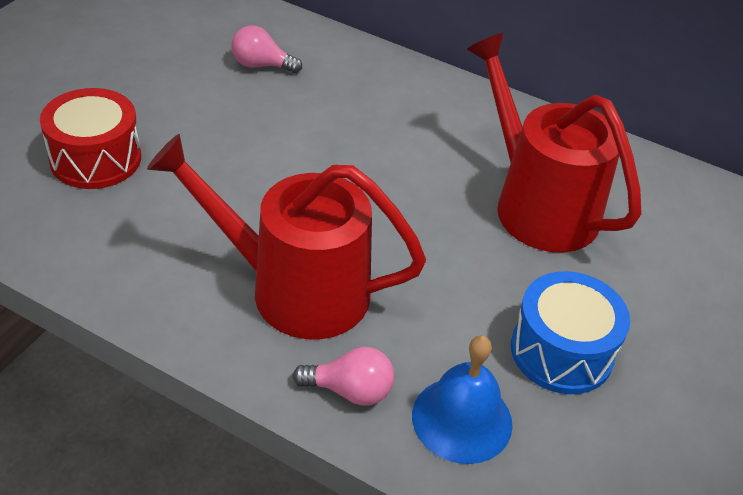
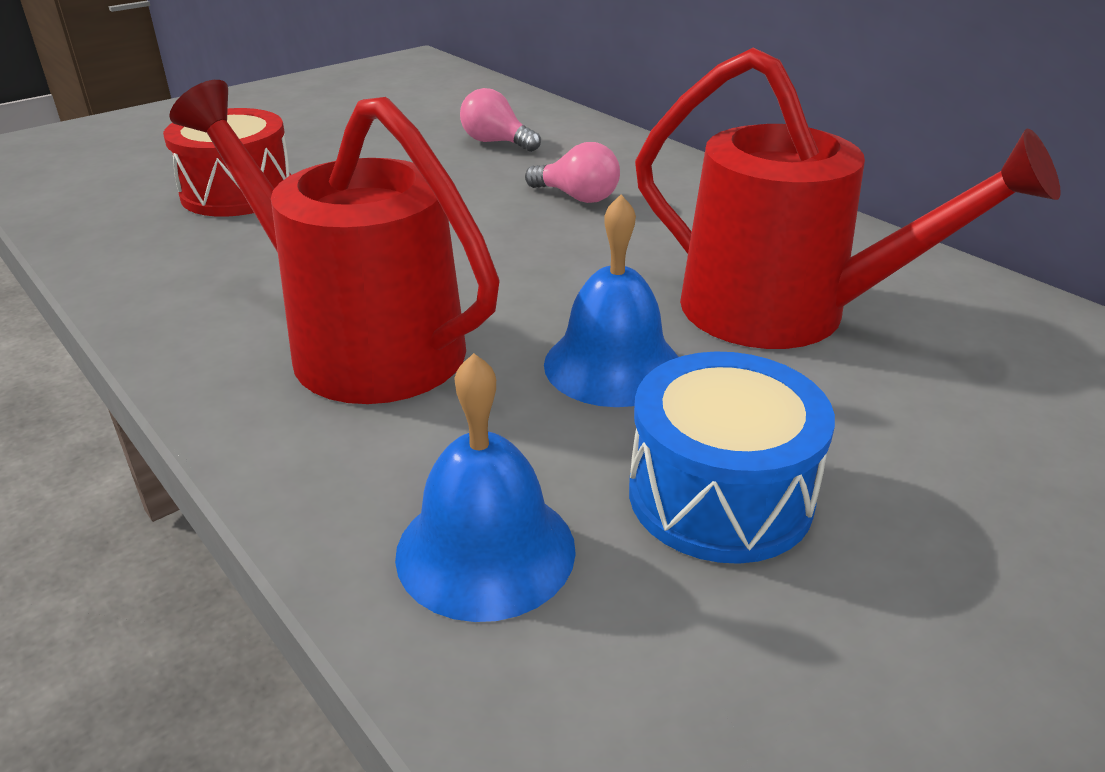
camera: 25 degrees right, 10 degrees down
pink light bulb [293,347,394,406] -> pink light bulb moved to [525,142,620,203]
red watering can [466,33,641,252] -> red watering can turned 135 degrees clockwise [635,47,1061,349]
none -> blue bell [544,194,678,407]

